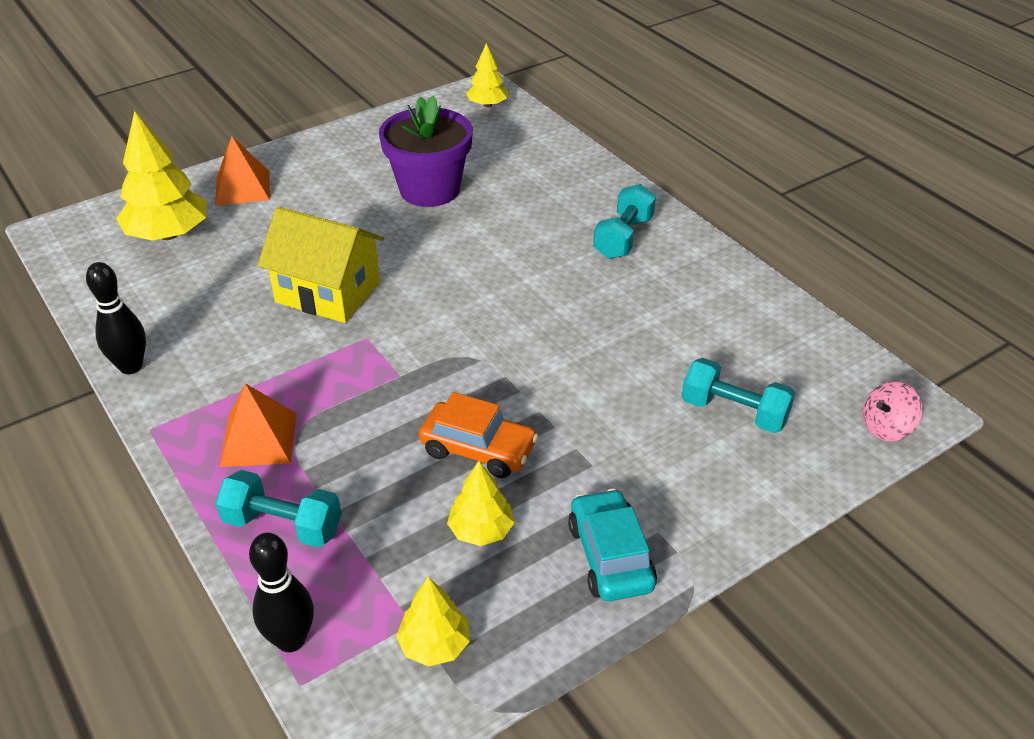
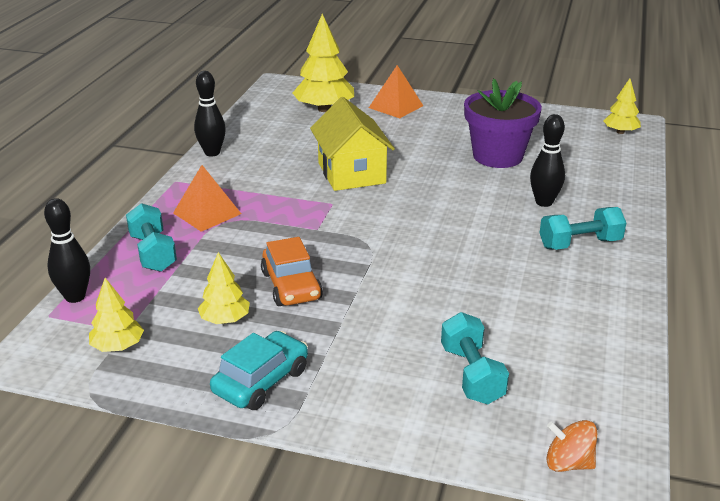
camera: 50 degrees right, 10 degrees down
pink spinning top [863,381,922,441] -> orange spinning top [546,420,597,472]
none -> black bowling pin [530,114,565,207]

